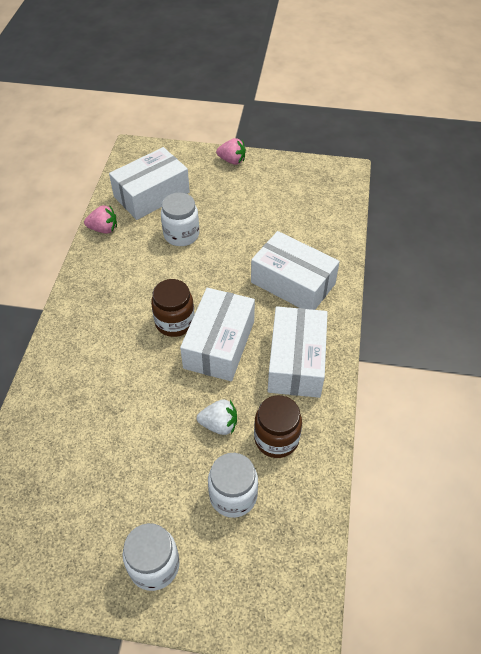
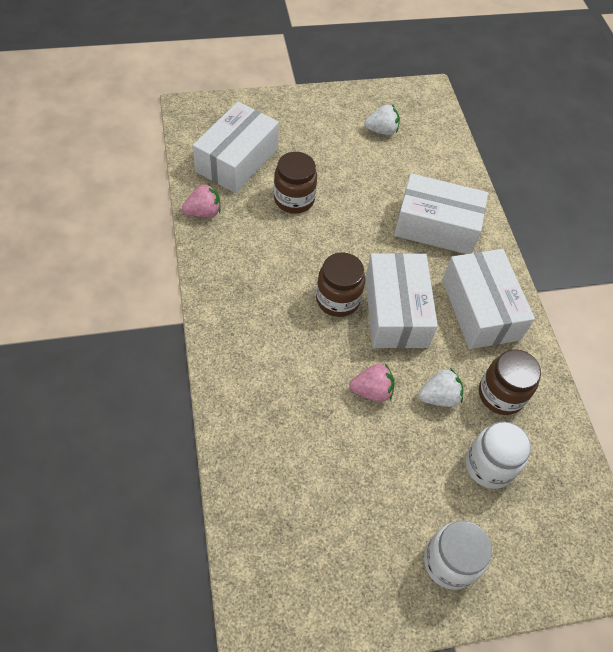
camera: 25 degrees left, 5 degrees up
white jar [161,193,199,246] -> brown jar [274,152,317,214]
pink strawberry [216,138,246,165] -> pink strawberry moved to [349,363,395,402]
none -> white strawberry [364,104,400,135]

